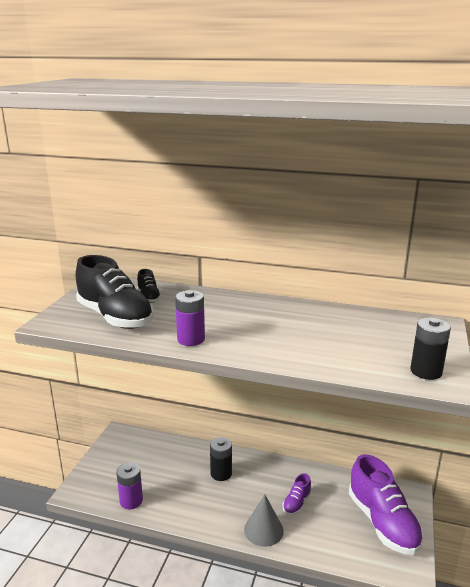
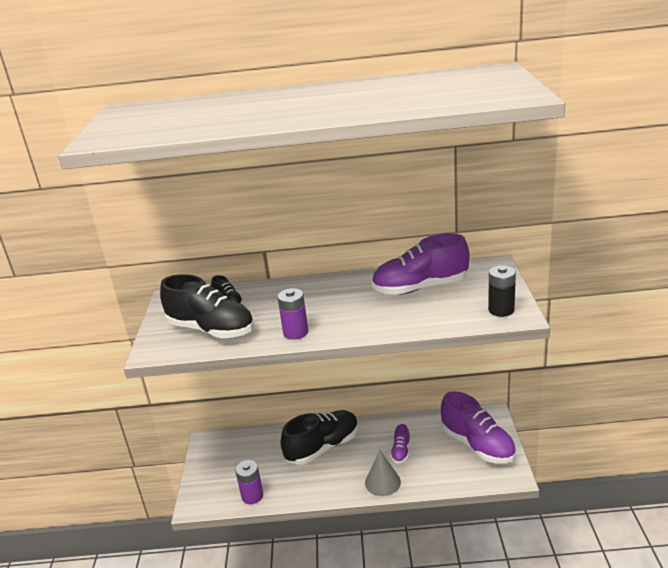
camera: 15 degrees left, 5 degrees up
black battery [210,437,232,481] -> black shoe [281,410,359,465]
none -> purple shoe [372,233,469,295]

